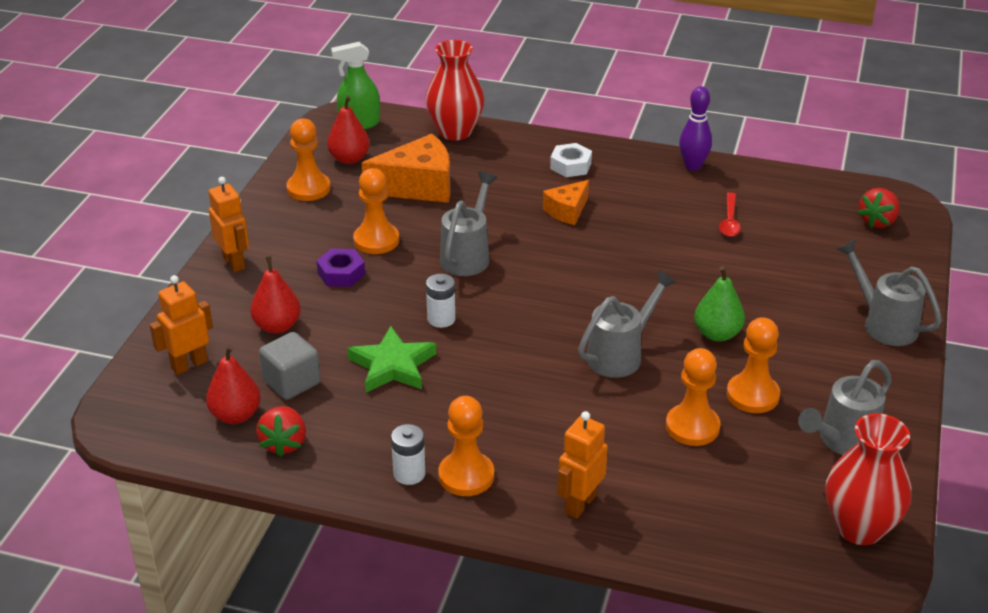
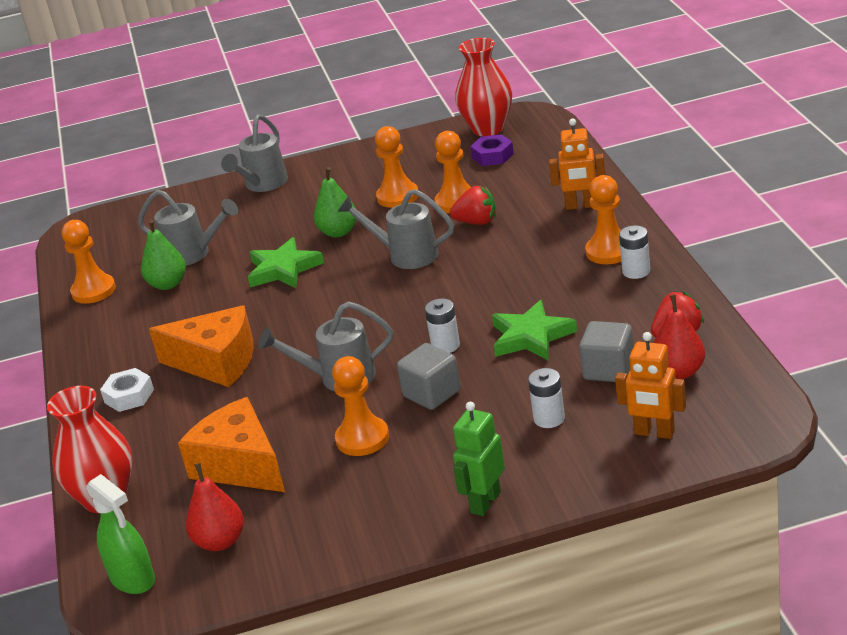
camera: 115 degrees left, 5 degrees down
orange robot [208,177,249,272] -> green robot [453,402,505,516]
red pear [250,256,301,334] -> white battery [528,368,565,428]
orange pawn [286,118,331,201] -> orange pawn moved to [62,220,116,304]
purple nut [316,249,365,287] -> purple nut moved to [470,134,514,166]
orange cheese [543,180,589,225] -> orange cheese [149,305,254,387], size x1.74
purple bowling pin [679,86,712,171] -> none
red spoon [719,192,741,237] -> green pear [141,219,186,290]
grey watering can [798,360,892,455] -> grey watering can moved to [138,190,238,266]
red strawberry [858,188,900,228] -> red strawberry moved to [450,186,496,225]
none -> green star [248,237,324,288]
none -> grey cube [397,343,461,410]

